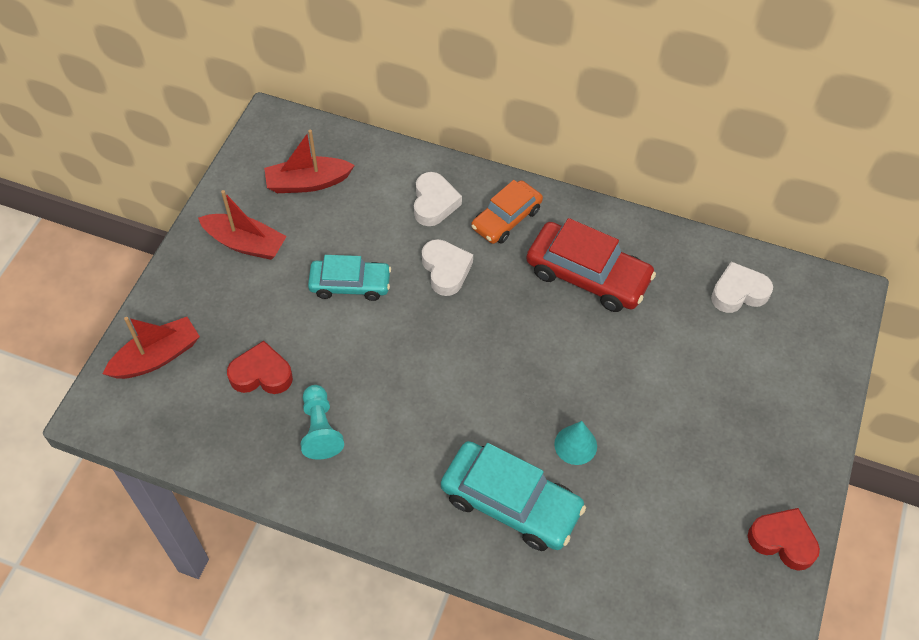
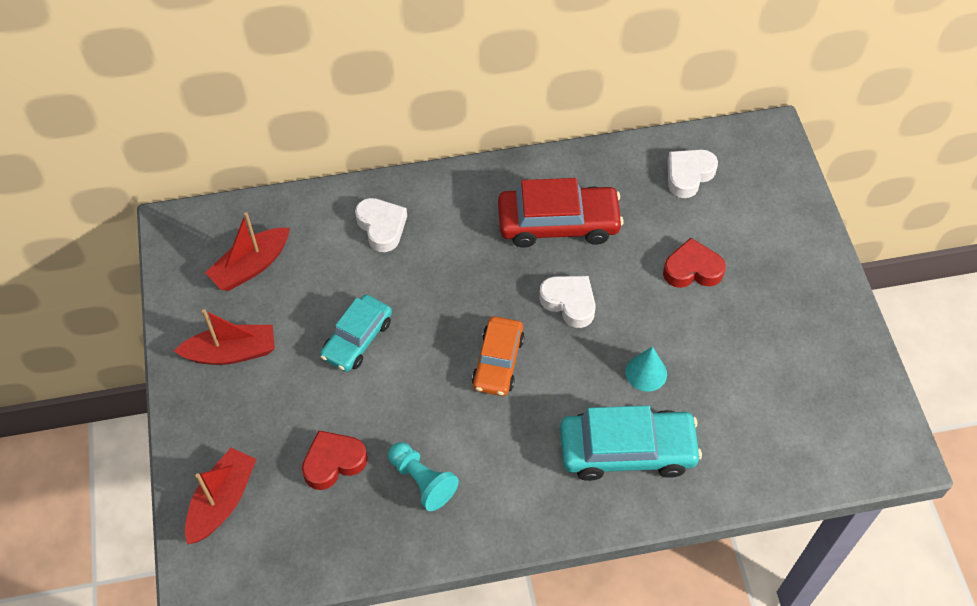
camera: 30 degrees left, 0 degrees up
turquoise car [308,255,391,301] -> turquoise car turned 150 degrees clockwise [320,295,392,372]
white heart [422,239,473,296] -> white heart moved to [539,276,596,328]
orange car [471,180,543,244] -> orange car moved to [472,316,525,396]
red heart [748,508,820,571] -> red heart moved to [663,238,726,288]

